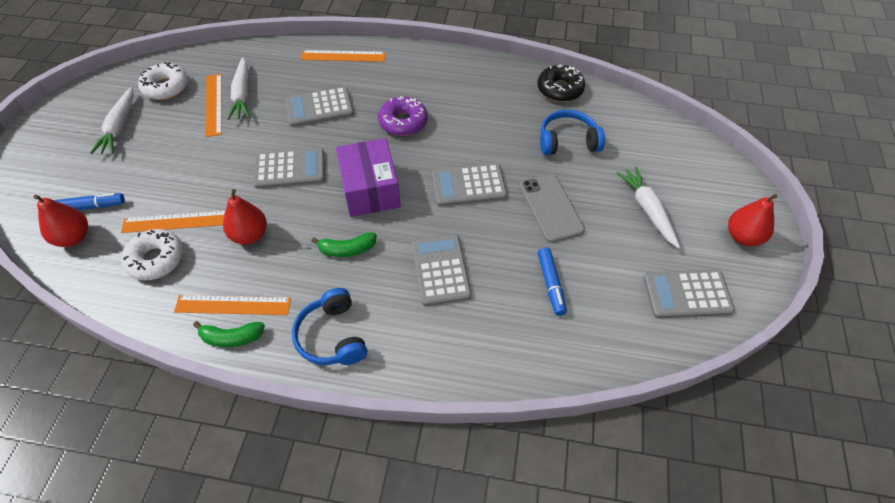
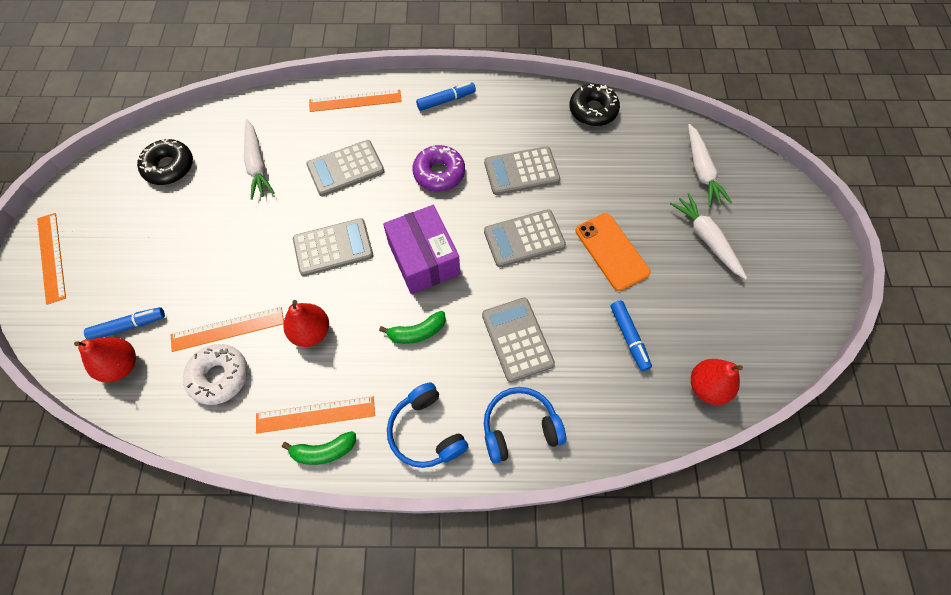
camera: 10 degrees left, 10 degrees up
white carrot [90,87,134,154] -> white carrot moved to [688,124,732,207]
white donut [138,62,188,100] -> black donut [137,139,193,185]
orange ruler [205,74,222,137] -> orange ruler moved to [37,213,66,304]
grey phone [520,174,585,243] -> orange phone [576,213,651,291]
blue headphones [540,110,605,155] -> blue headphones moved to [484,387,566,464]
grey calculator [643,269,735,318] -> grey calculator moved to [484,146,560,195]
red pear [728,194,778,246] -> red pear moved to [691,359,743,405]
none -> blue marker [416,82,476,111]

